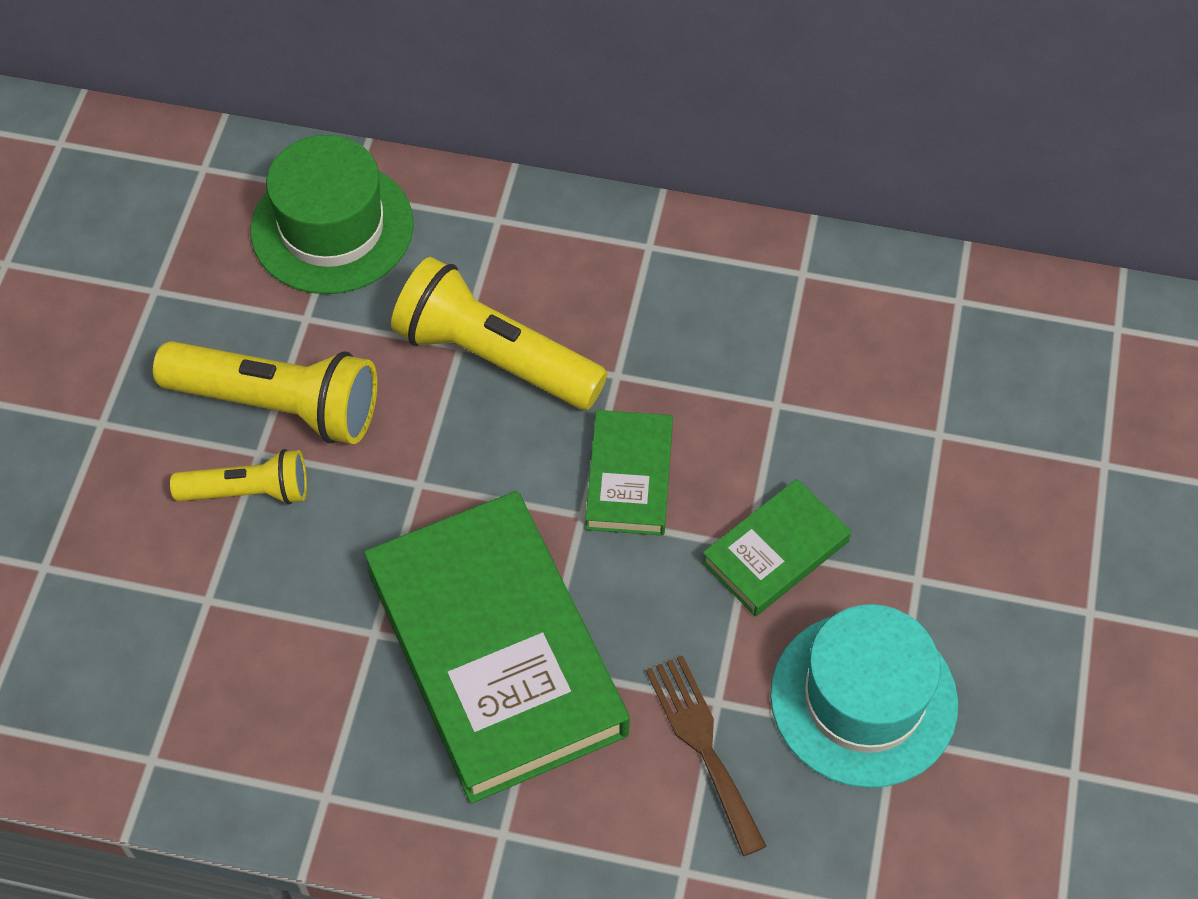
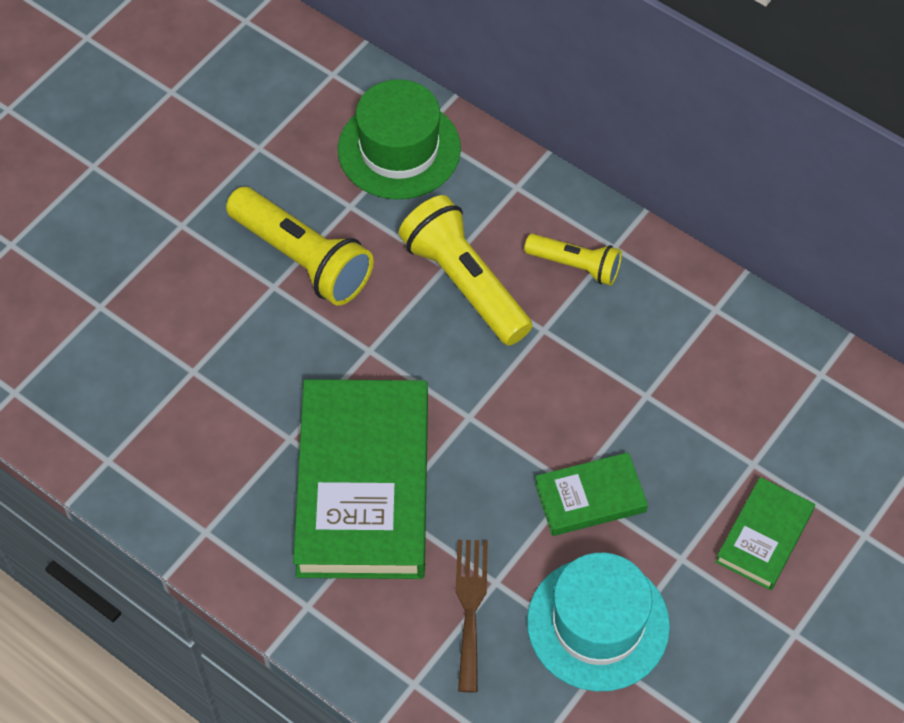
camera: 25 degrees right, 0 degrees up
yellow flashlight [170,449,307,505] -> yellow flashlight moved to [524,234,622,285]
green book [585,410,673,536] -> green book moved to [715,477,815,590]

